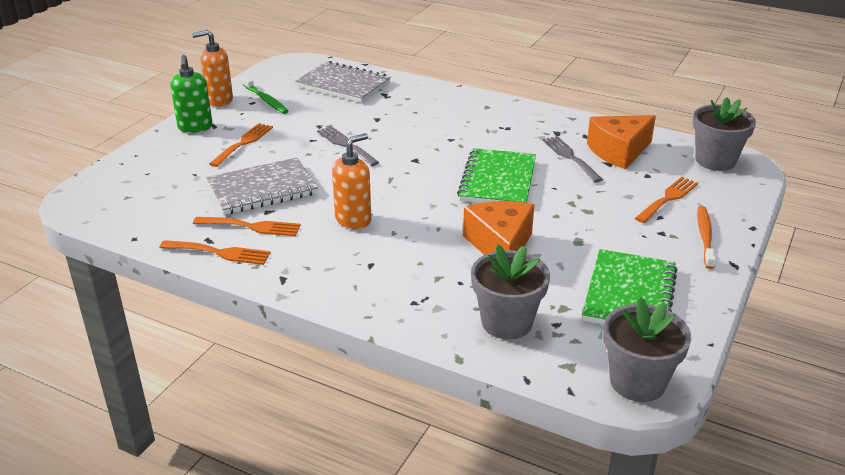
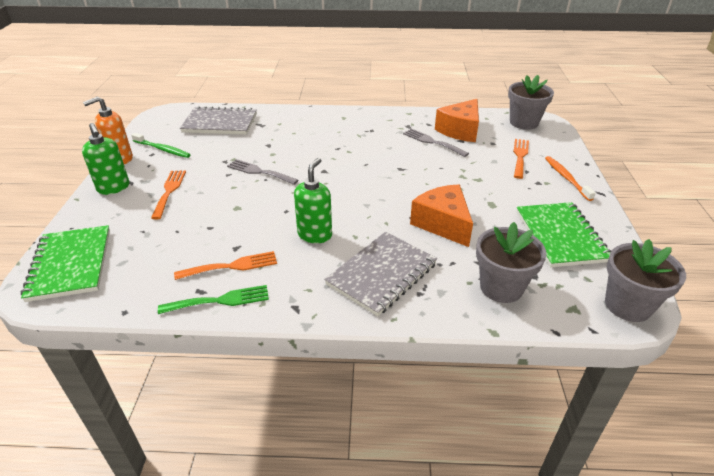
camera: 25 degrees left, 5 degrees up
orange fork [160,240,271,265] -> green fork [158,285,269,314]
grey notebook [206,157,318,215] -> grey notebook moved to [324,232,437,316]
orange soap dispenser [332,133,371,229] -> green soap dispenser [294,158,332,243]
green notebook [457,148,536,203] -> green notebook moved to [21,225,110,302]

